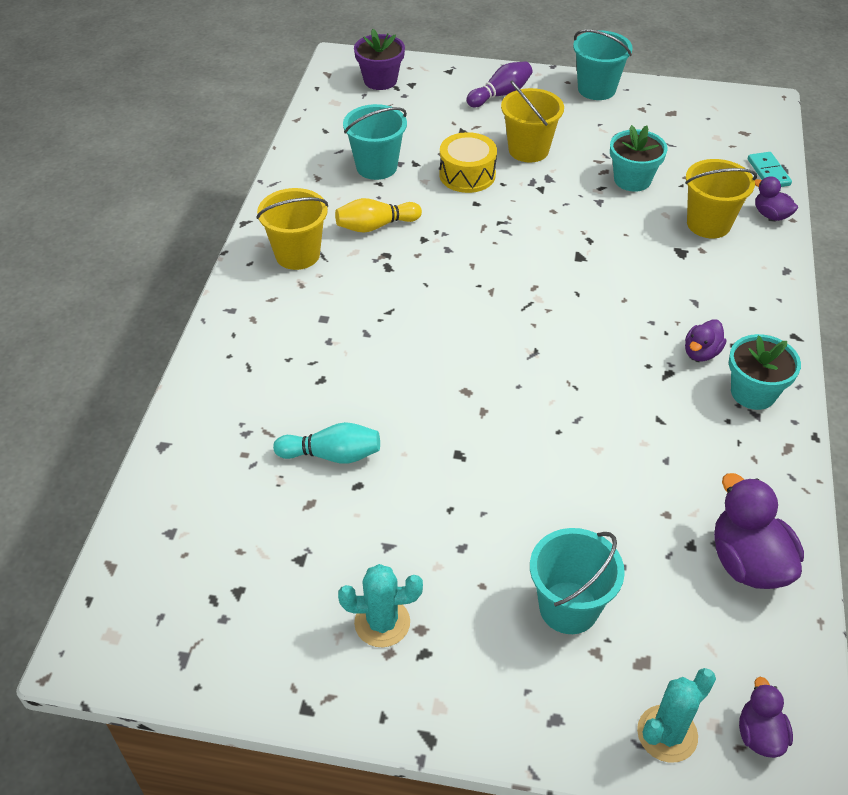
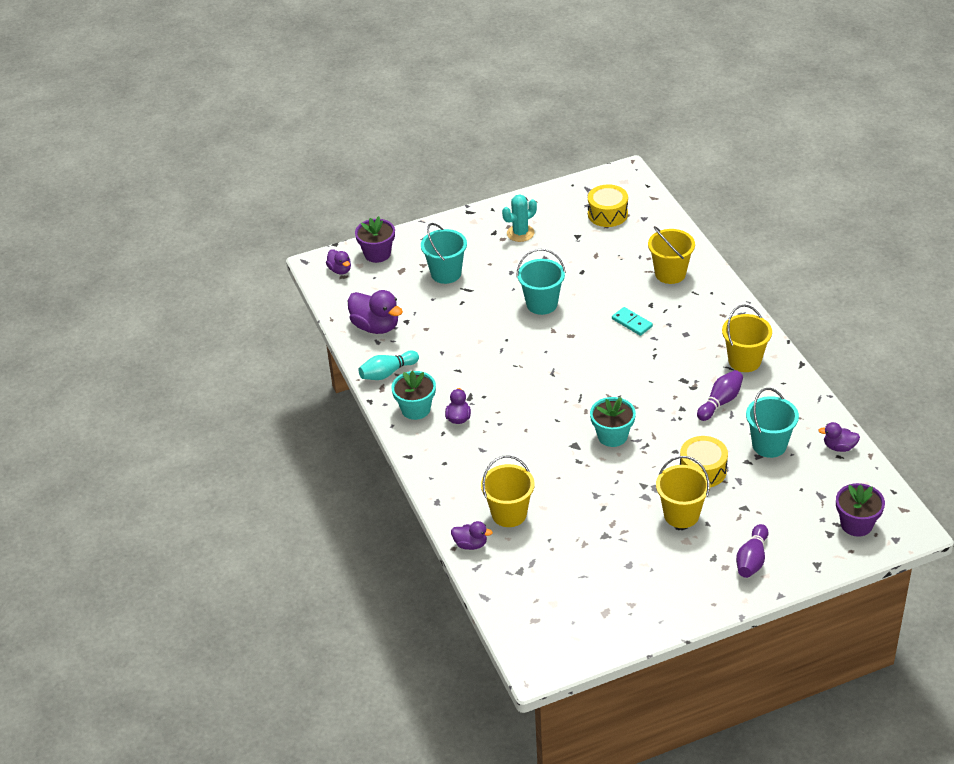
camera: 150 degrees right, 5 degrees down
turquoise bowling pin [273,422,380,464] -> turquoise bowling pin moved to [359,351,419,380]
yellow bowling pin [335,198,422,233] -> purple bowling pin [697,370,743,421]
turquoise bucket [573,30,633,100] -> turquoise bucket moved to [516,249,566,315]
turquoise flower pot [610,125,667,192] -> turquoise flower pot moved to [590,397,636,447]
turquoise cactus [637,668,716,763] -> purple flower pot [355,216,395,263]
turquoise domino [748,152,792,187] -> turquoise domino moved to [612,307,653,336]
none -> yellow drum [588,184,628,227]
none -> yellow bucket [648,226,695,284]
none -> purple duck [818,422,860,452]

